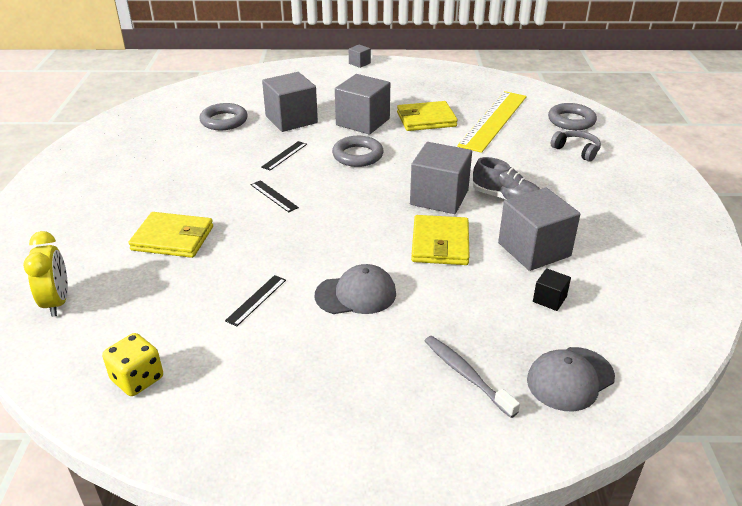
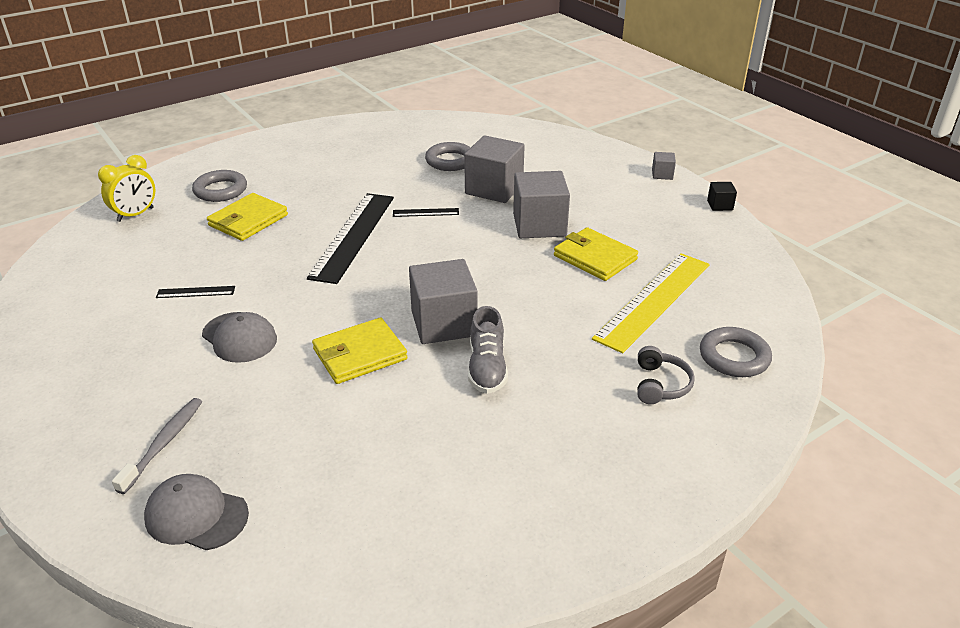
camera: 55 degrees right, 0 degrees up
yellow dice [102,333,163,396] -> none
yellow wallet [129,212,213,258] -> yellow wallet turned 60 degrees clockwise [207,193,288,241]
black ruler [251,180,299,212] -> black ruler [307,193,394,284], size x2.38
grey ring [332,136,384,167] -> grey ring moved to [192,170,247,202]
yellow ruler [457,91,527,153] -> yellow ruler turned 45 degrees counterclockwise [592,253,710,353]
grey cube [498,188,580,271] -> none
black cube [533,268,571,311] -> black cube moved to [707,182,737,211]

